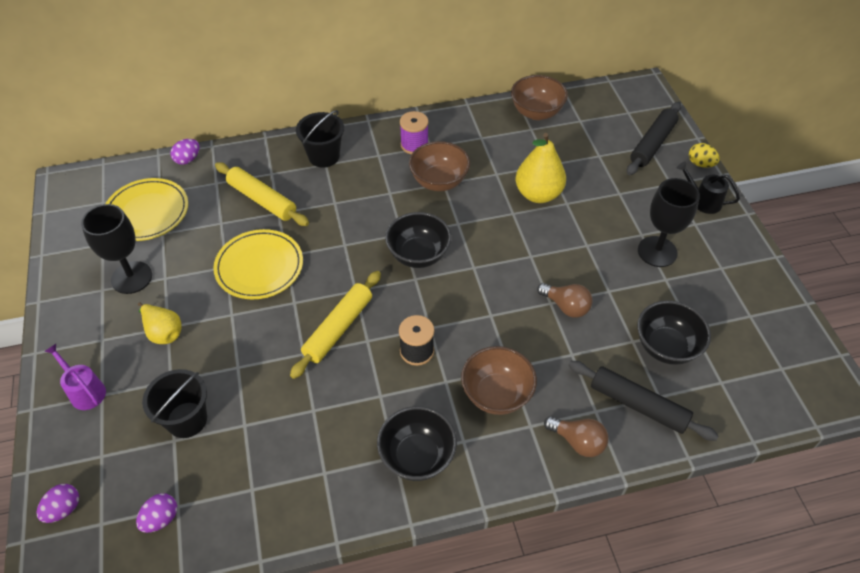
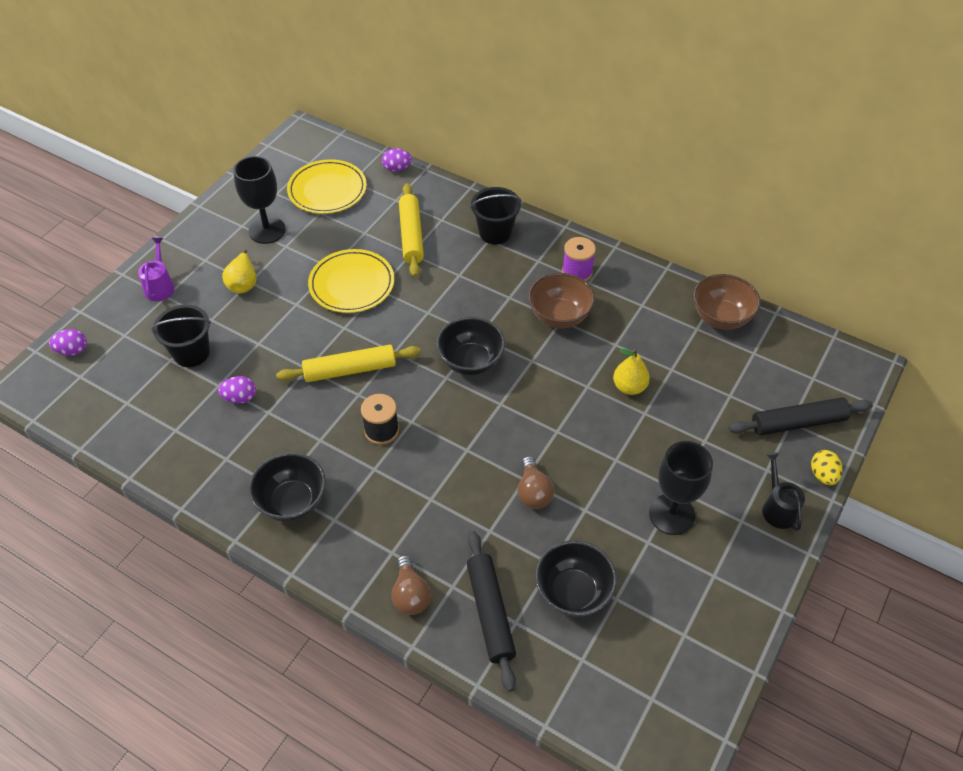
camera: 45 degrees right, 0 degrees up
purple egg [136,493,177,533] -> purple egg moved to [218,376,256,403]
brown bowl [461,346,537,415] -> none
yellow pear [516,133,566,203] -> yellow pear [613,349,650,395], size x0.64

